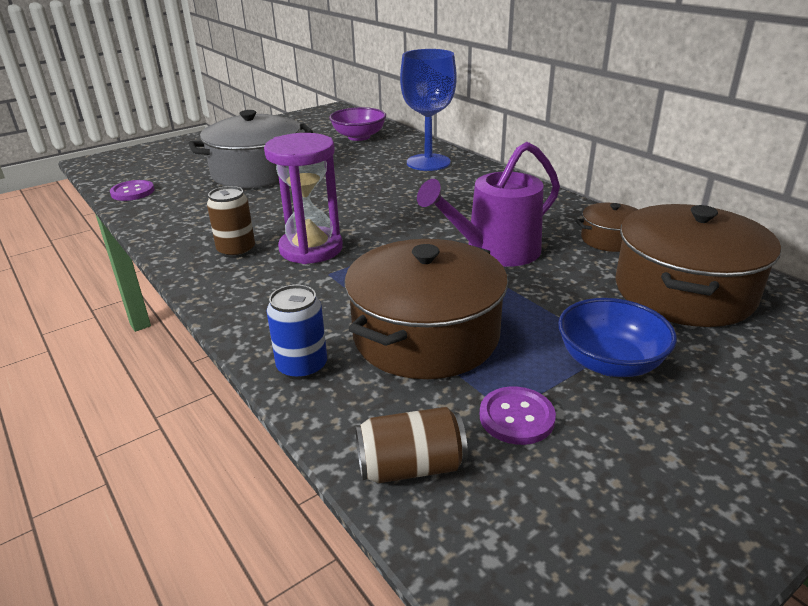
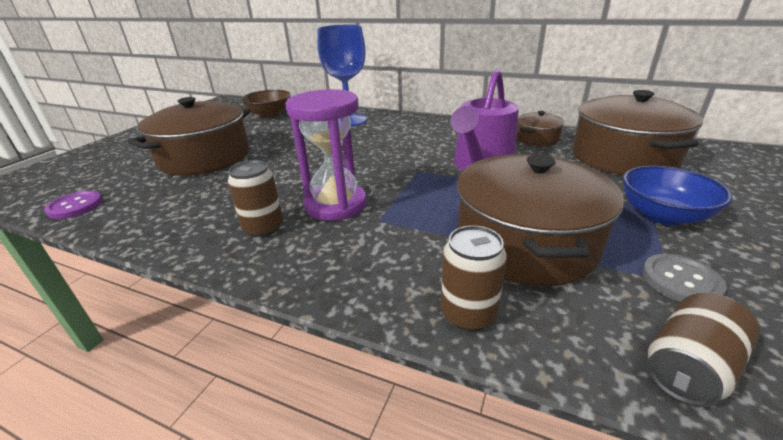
camera: 30 degrees left, 0 degrees up
grey pot [188,110,313,188] -> brown pot [128,97,251,175]
blue can [266,285,327,380] -> brown can [441,226,507,331]
purple bowl [329,107,386,141] -> brown bowl [240,90,291,118]
purple button [480,387,556,445] -> grey button [642,254,726,302]

